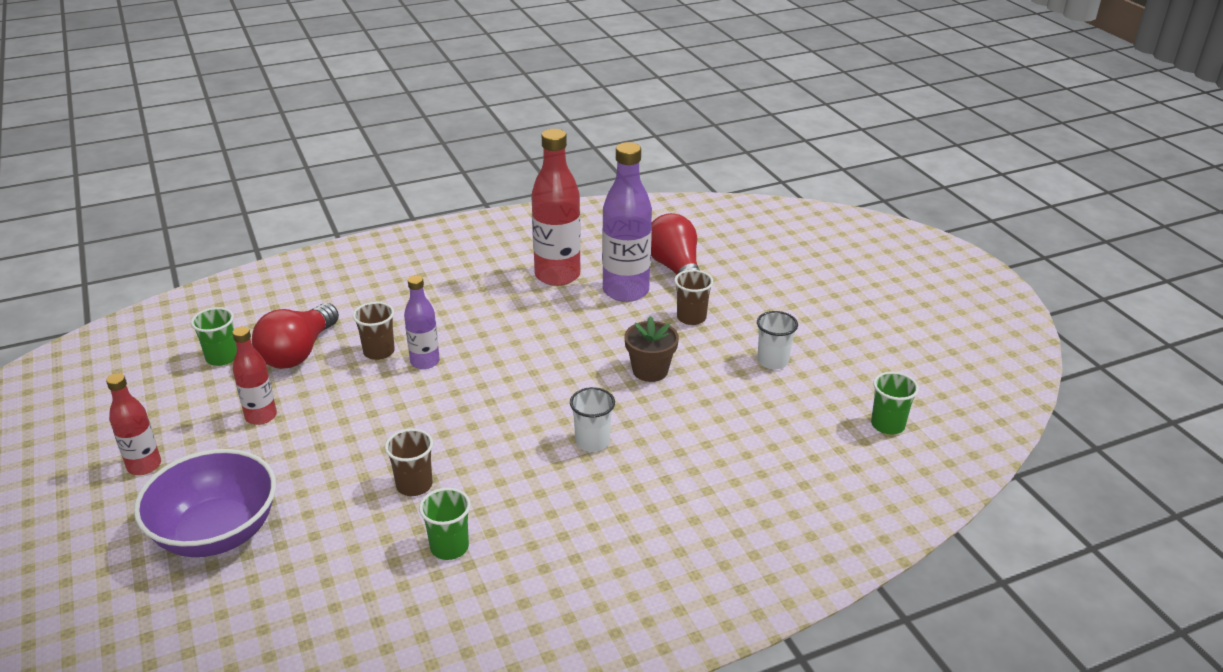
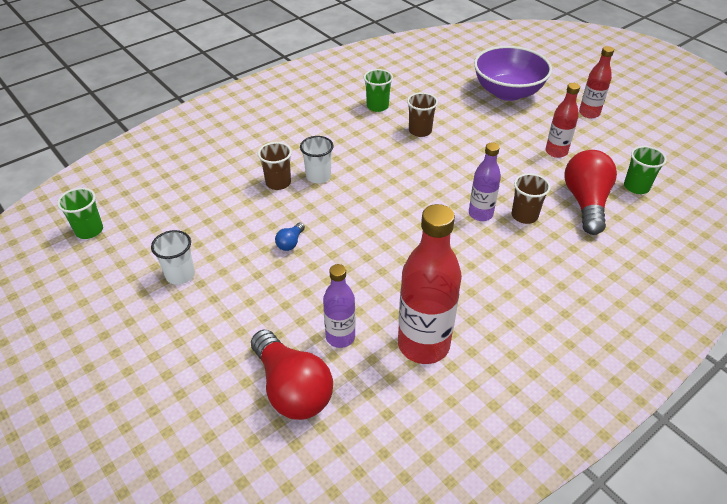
camera: 165 degrees right, 10 degrees up
purple bottle [602,142,652,302] -> purple bottle [323,264,355,348], size x0.57
brown flower pot [625,316,679,382] -> blue light bulb [275,223,305,251]
brown cup [674,270,713,325] -> brown cup moved to [258,142,292,190]

